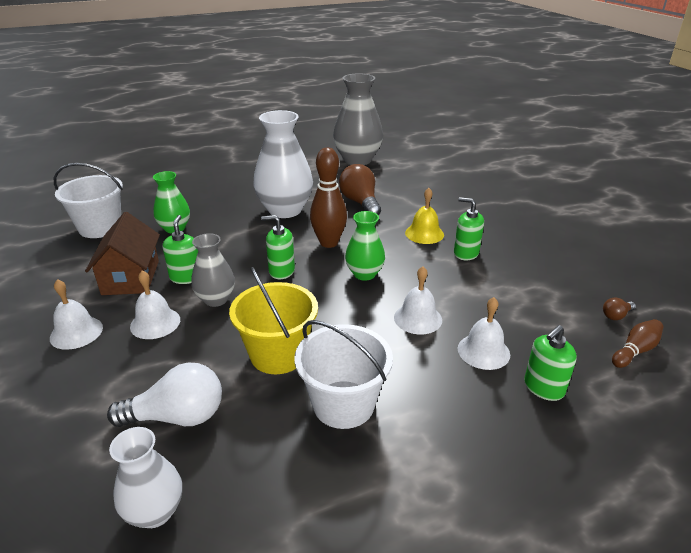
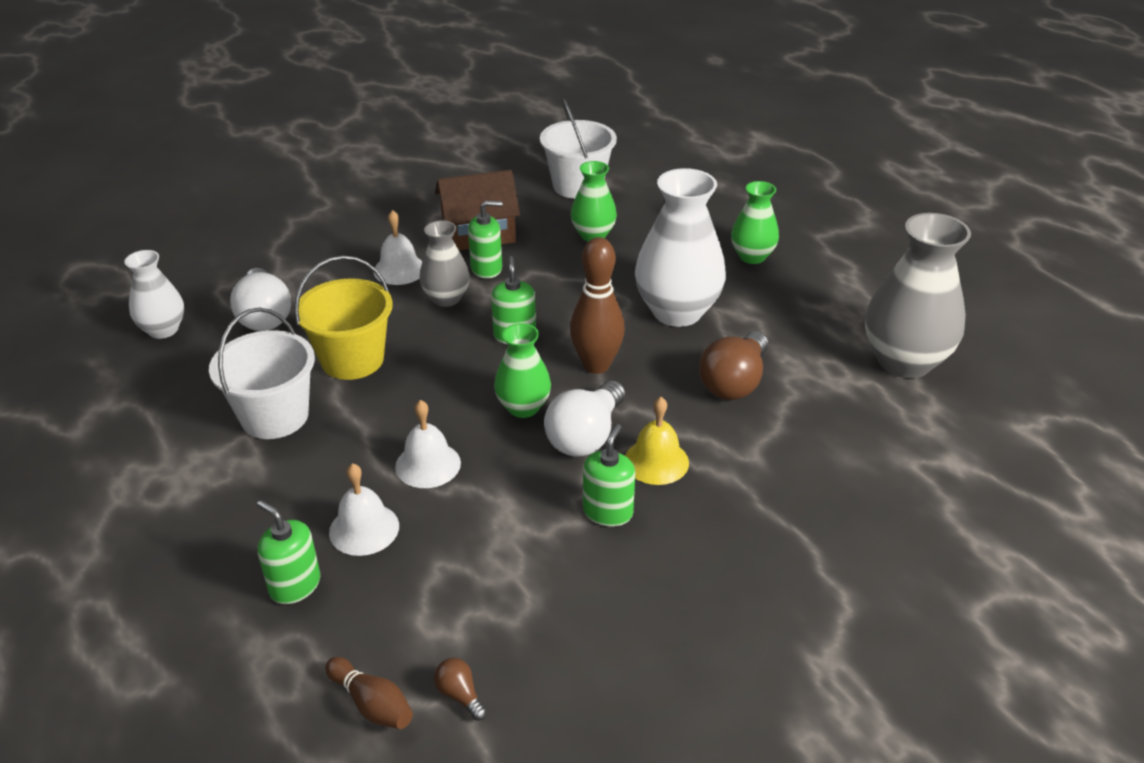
camera: 80 degrees right, 5 degrees up
white bell [50,279,103,350] -> none
brown light bulb [339,164,381,215] -> brown light bulb turned 150 degrees clockwise [699,331,768,400]
none -> white light bulb [544,380,625,457]
none -> green vase [731,181,779,264]

